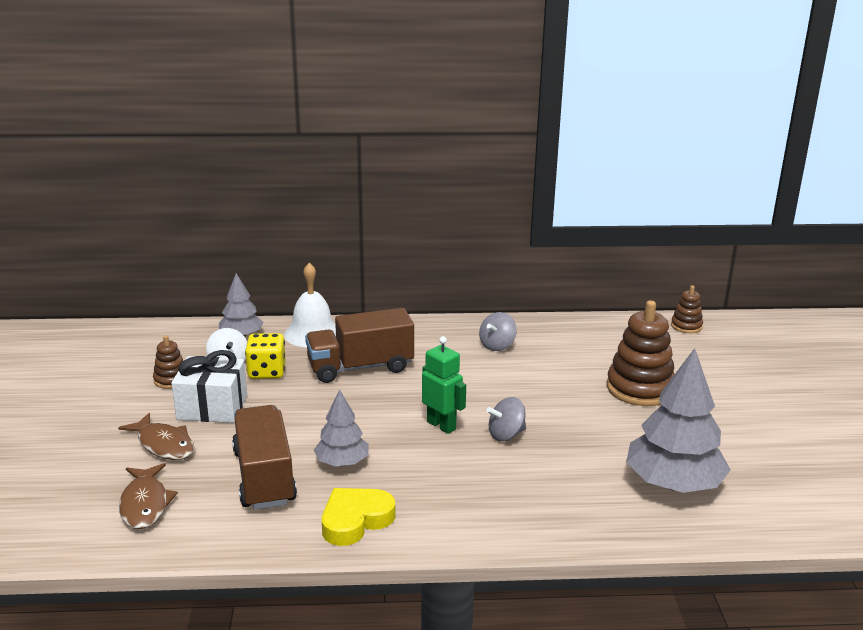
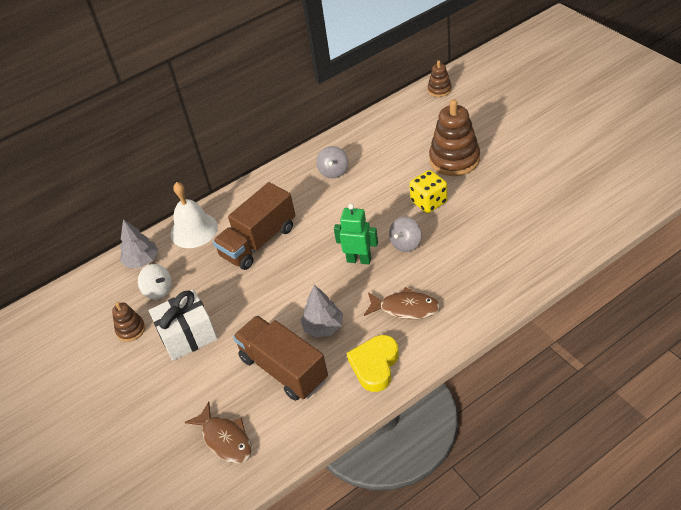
camera: 25 degrees left, 20 degrees up
brown fish [118,413,195,460] -> brown fish moved to [364,287,440,319]
yellow dice [245,333,286,379] -> yellow dice moved to [409,170,448,213]
grey tree [626,348,731,493] -> none

